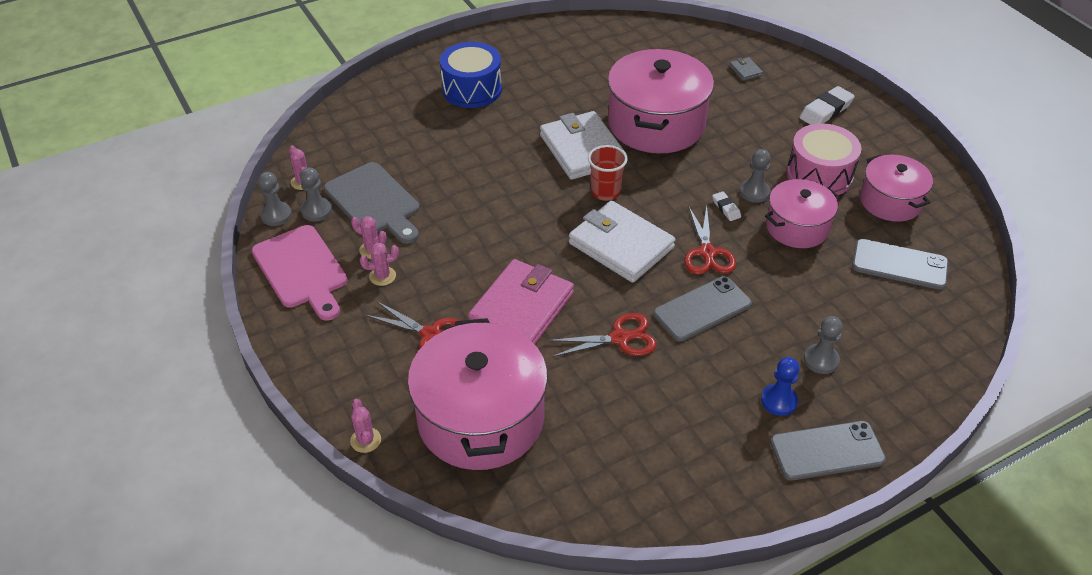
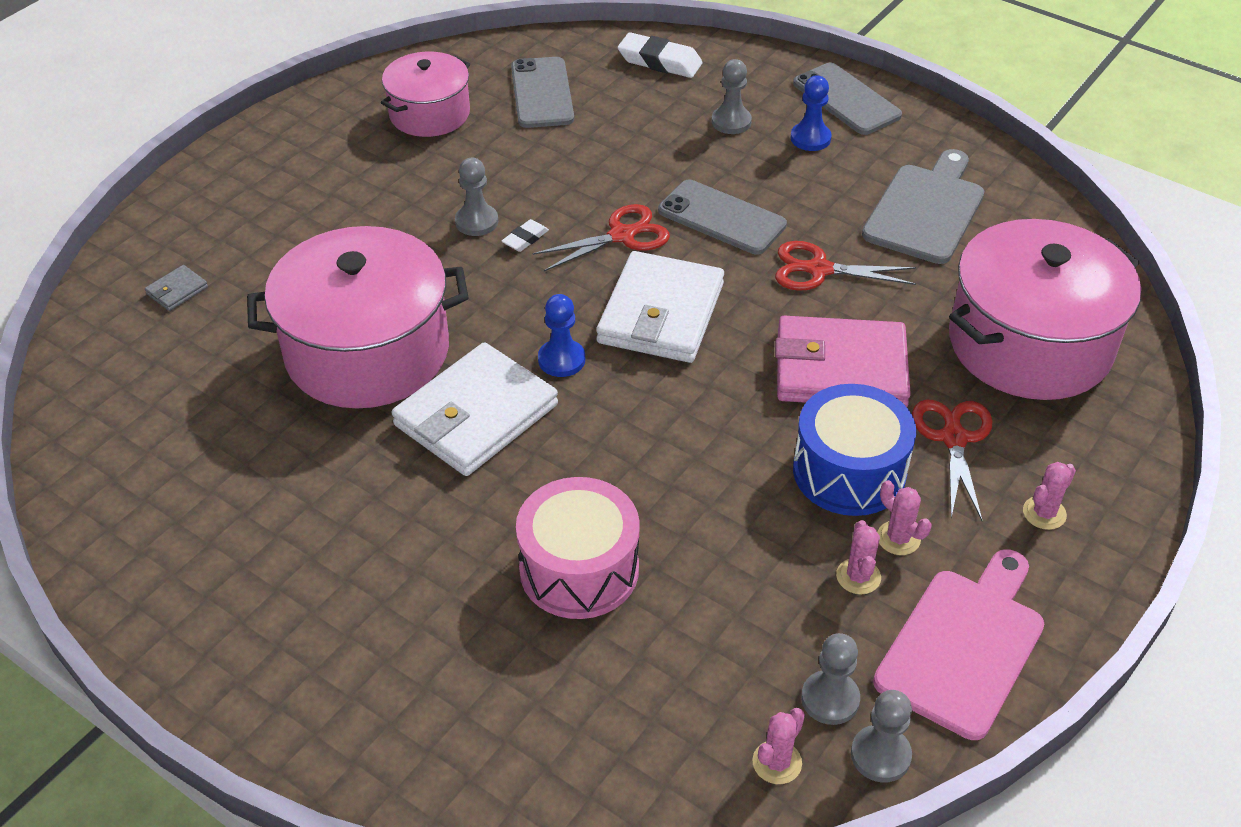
camera: 115 degrees left, 0 degrees up
grey cutting board [324,162,420,244] -> grey cutting board moved to [862,149,984,264]
pink cactus [350,399,381,453] -> pink cactus moved to [1023,462,1076,530]
blue drum [440,42,502,108] -> blue drum moved to [793,384,916,516]
red scissors [547,313,657,357] -> red scissors turned 45 degrees counterclockwise [775,241,916,291]
red cup [588,145,628,201] -> blue pawn [538,294,585,377]
pink pot [765,179,839,248] -> none
pink drum [787,123,861,195] -> pink drum moved to [516,477,640,619]
white eraser [800,86,855,125] -> white eraser moved to [618,32,702,78]

